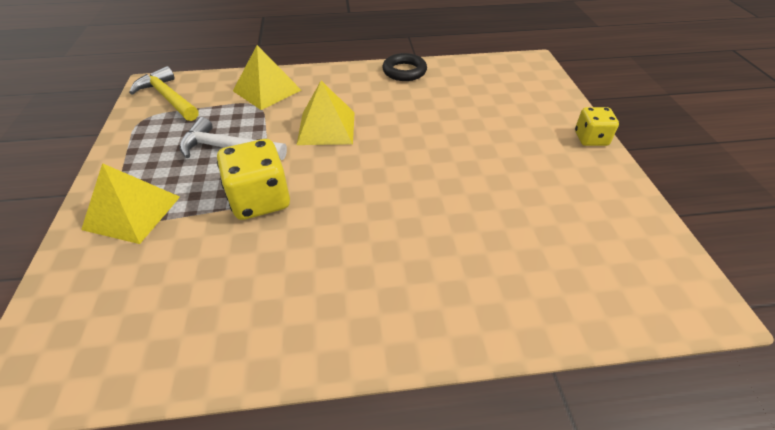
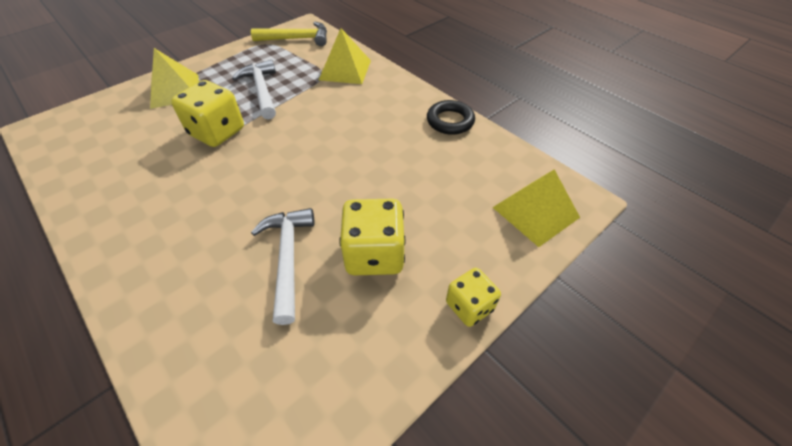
camera: 55 degrees right, 5 degrees up
yellow hammer [129,66,198,121] -> yellow hammer turned 75 degrees clockwise [251,22,327,46]
yellow pyramid [297,81,355,145] -> yellow pyramid moved to [492,169,580,247]
none -> white hammer [251,208,314,325]
none -> yellow dice [339,199,406,275]

